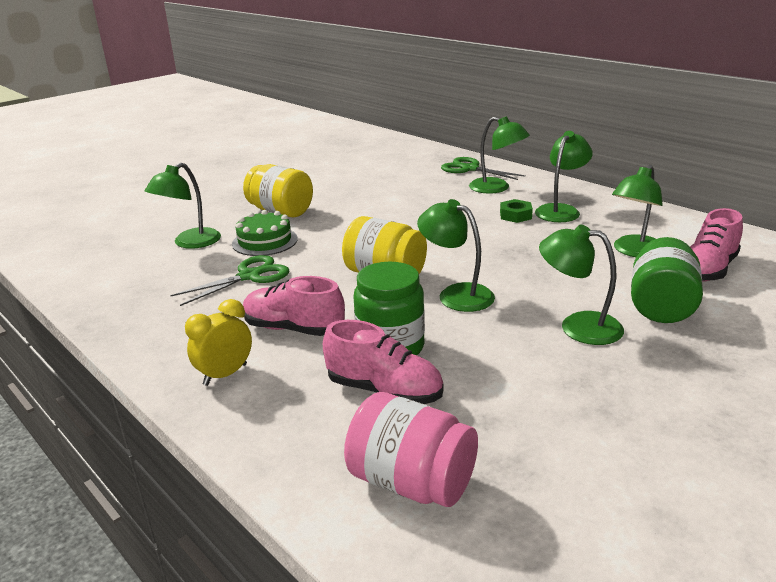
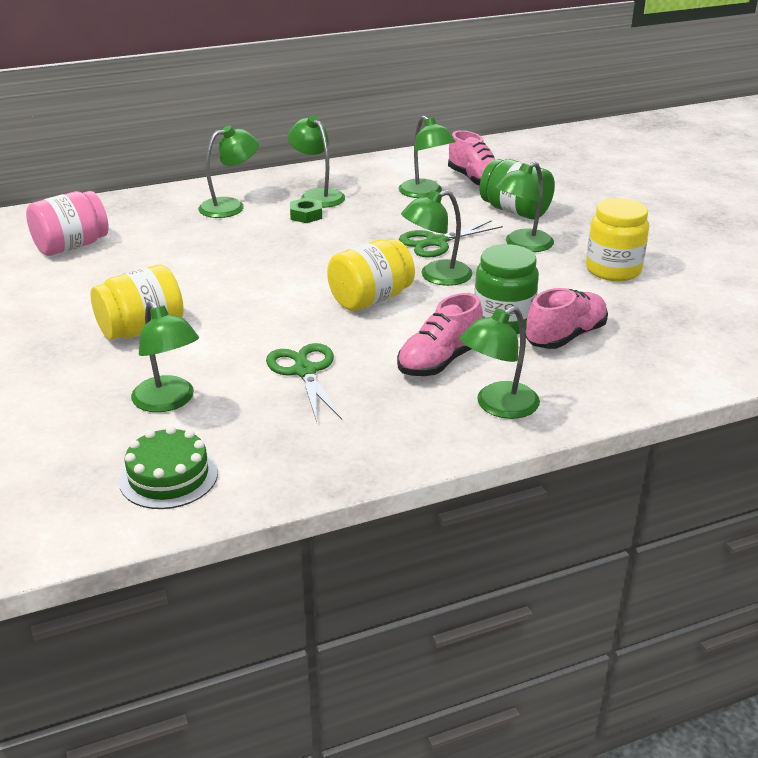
camera: 70 degrees left, 5 degrees up
yellow clock [185,299,252,386] -> green lamp [460,306,540,419]
green cake [232,210,298,256] -> green cake moved to [119,426,218,509]
pink jar [344,392,478,507] -> pink jar moved to [26,191,109,256]
green scissors [441,157,526,180] -> green scissors moved to [399,220,503,258]
none -> yellow jar [586,198,649,281]

